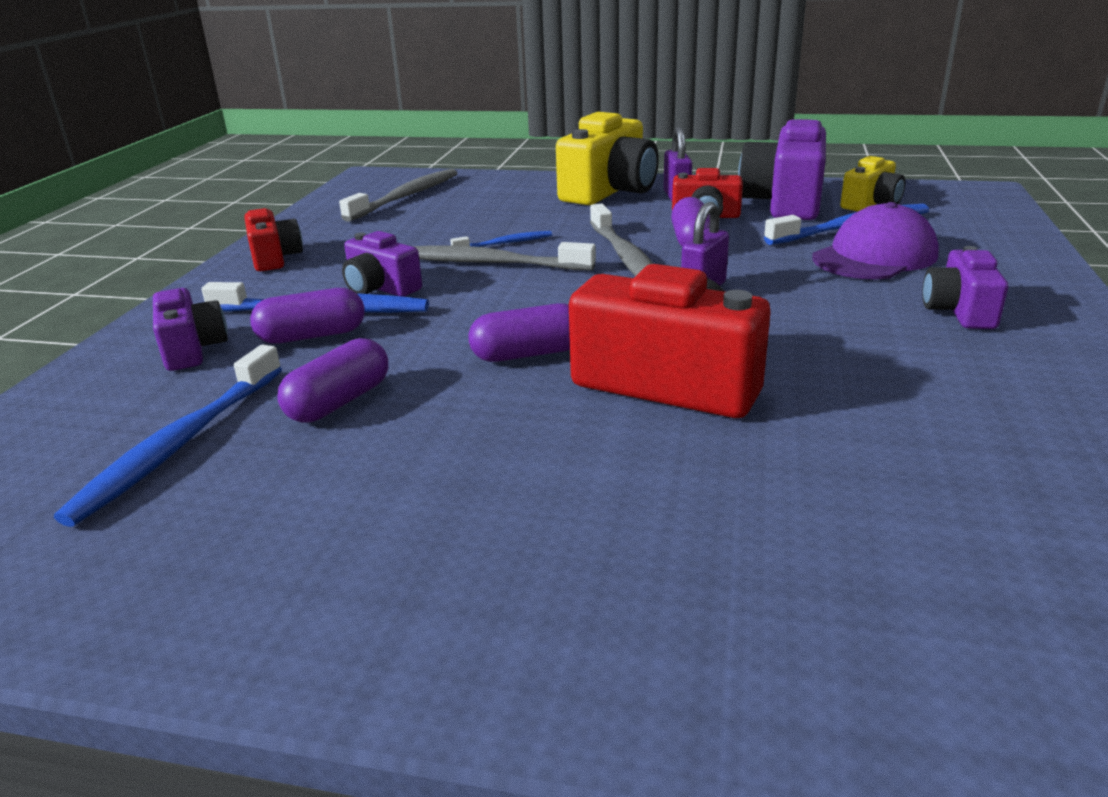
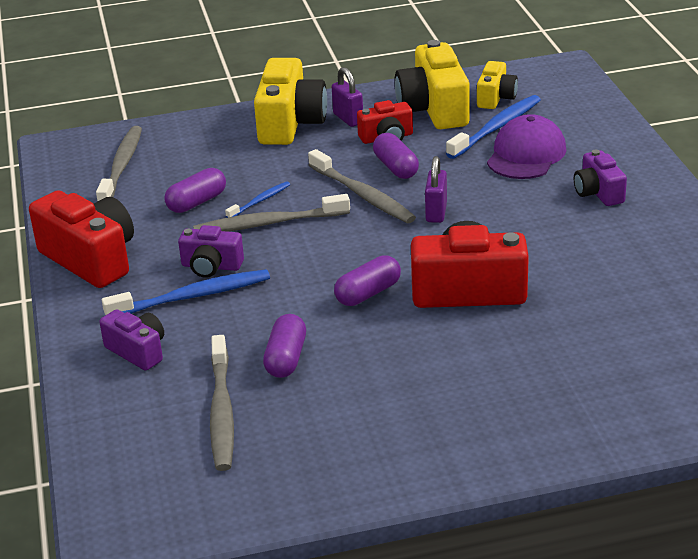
camera: 25 degrees left, 5 degrees up
blue toothbrush [54,345,282,527] -> grey toothbrush [210,335,234,471]
red camera [244,208,303,271] -> red camera [29,190,134,288], size x1.78
purple capsule [250,288,365,344] -> purple capsule moved to [164,168,226,213]
purple camera [738,119,826,220] -> yellow camera [395,40,469,129]

